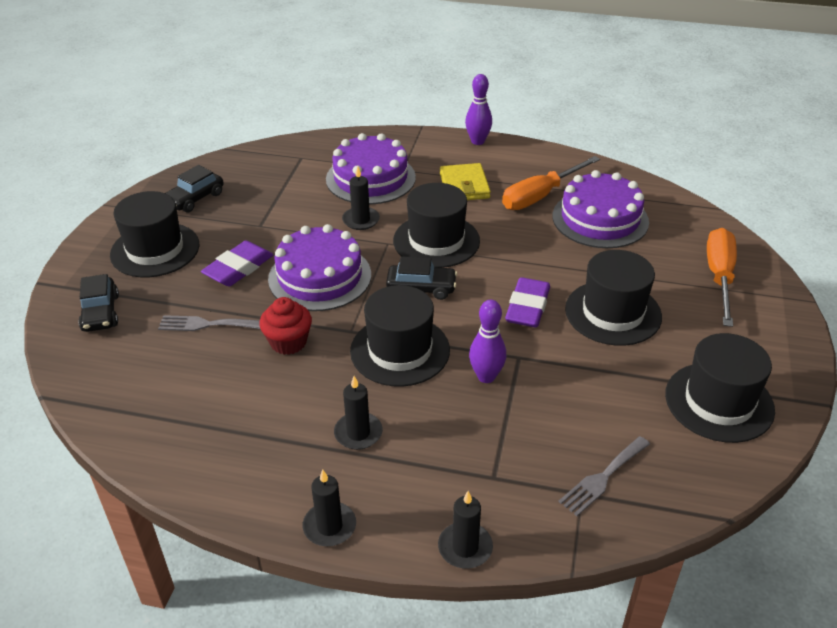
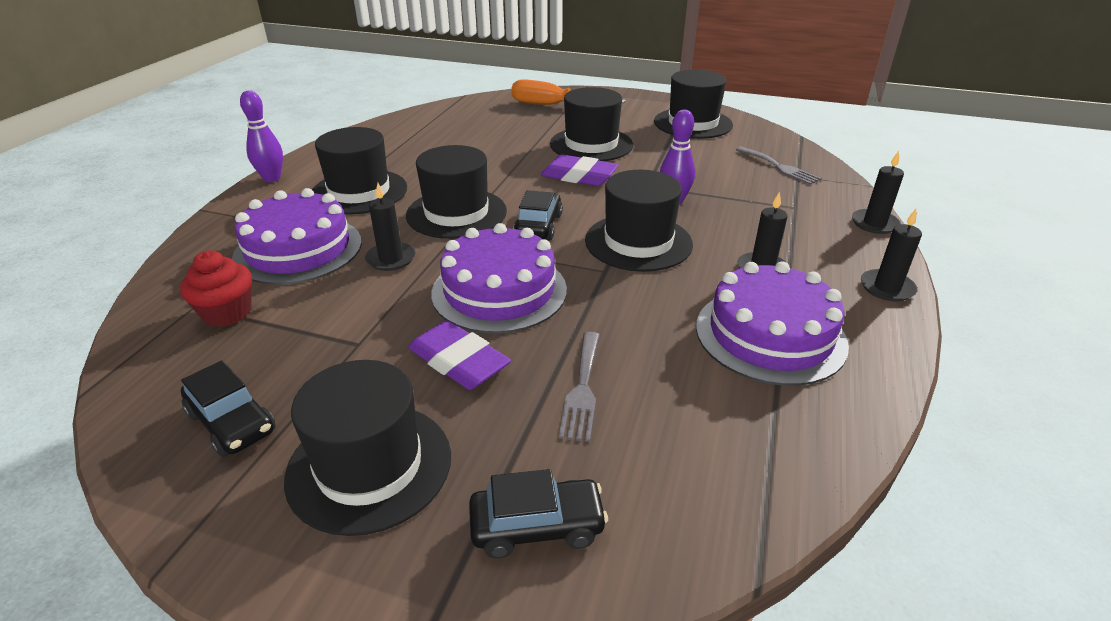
camera: 85 degrees left, 5 degrees down
red cupcake [259,297,312,355] -> red cupcake moved to [180,250,252,327]
yellow wallet [440,163,491,200] -> black hat [312,127,407,215]
orange screwdriver [502,156,600,210] -> none
purple cake [552,170,649,248] -> purple cake moved to [696,262,849,386]

